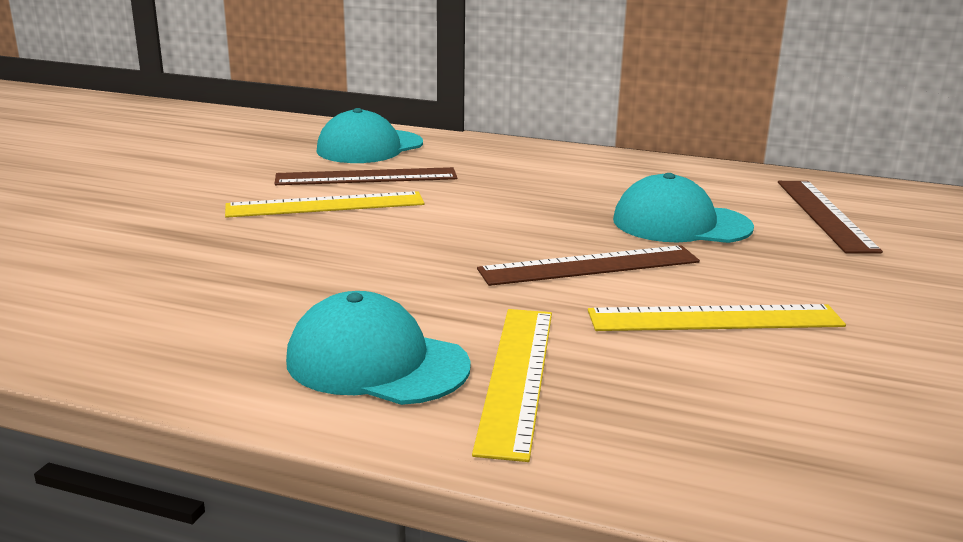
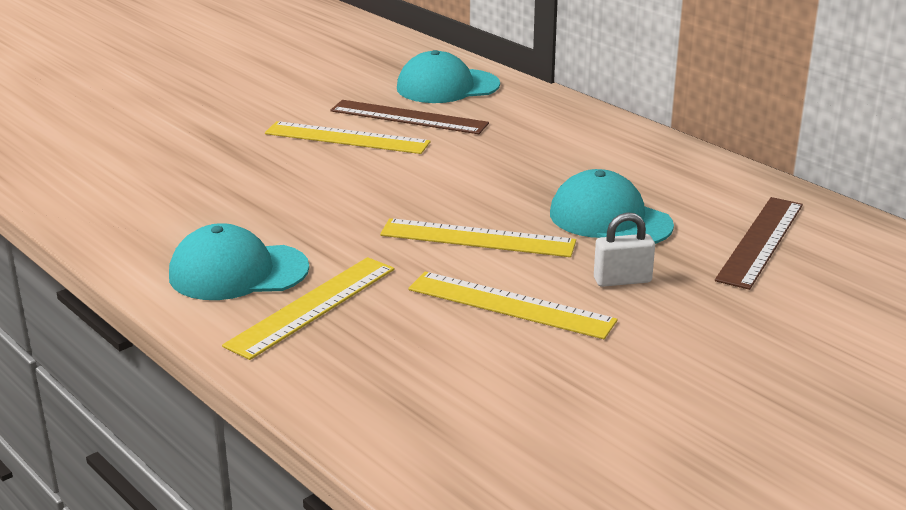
camera: 30 degrees right, 5 degrees up
turquoise cap [286,291,471,405] -> turquoise cap turned 60 degrees counterclockwise [169,223,310,300]
brown ruler [477,245,700,286] -> yellow ruler [380,218,576,257]
none -> white padlock [594,212,655,287]

